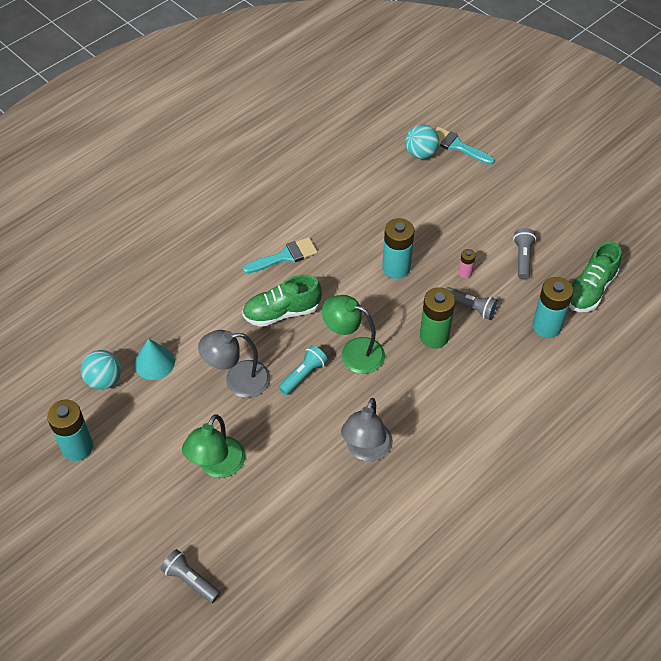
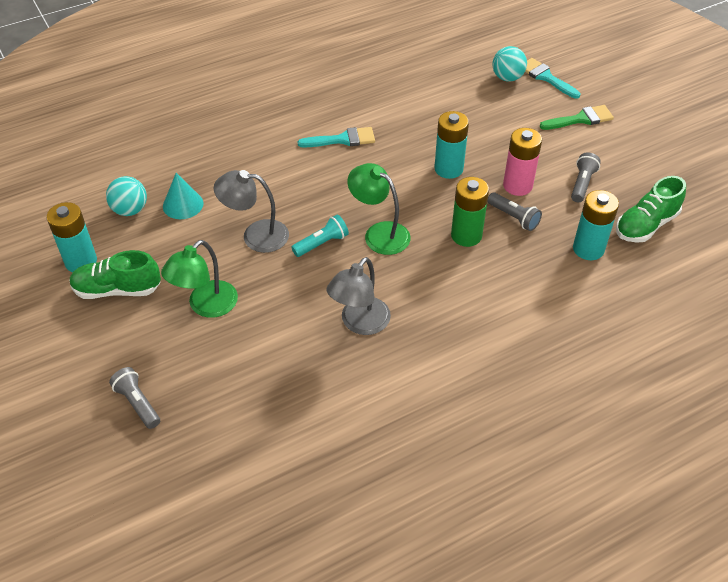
camera: 15 degrees right, 5 degrees down
green shoe [242,275,322,327] -> green shoe moved to [69,250,161,299]
pink battery [458,249,476,278] -> pink battery [503,128,542,196], size x2.02
none -> green brush [540,105,614,130]

